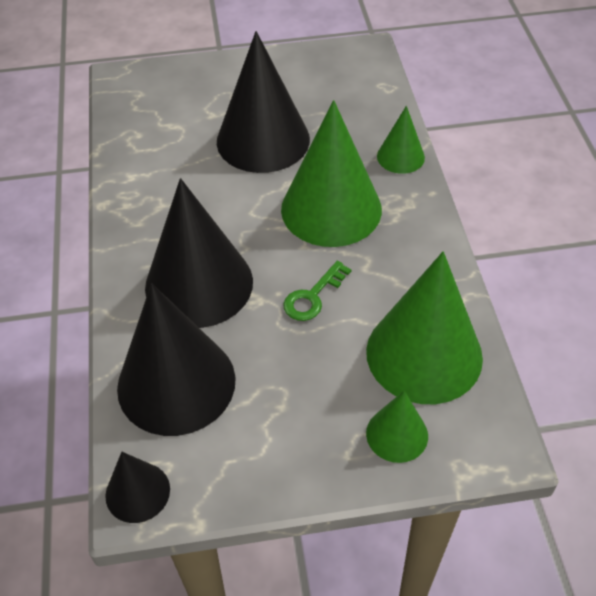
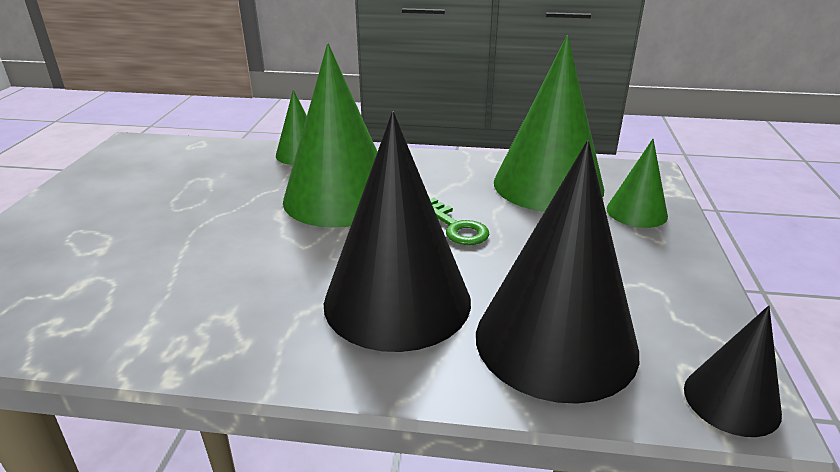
camera: 75 degrees left, 20 degrees down
black cone [217,31,310,173] -> none

